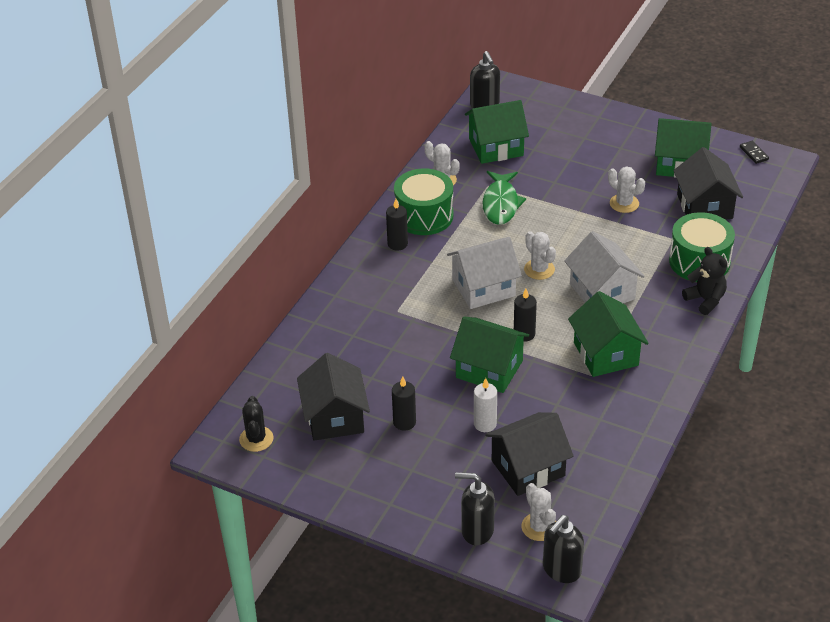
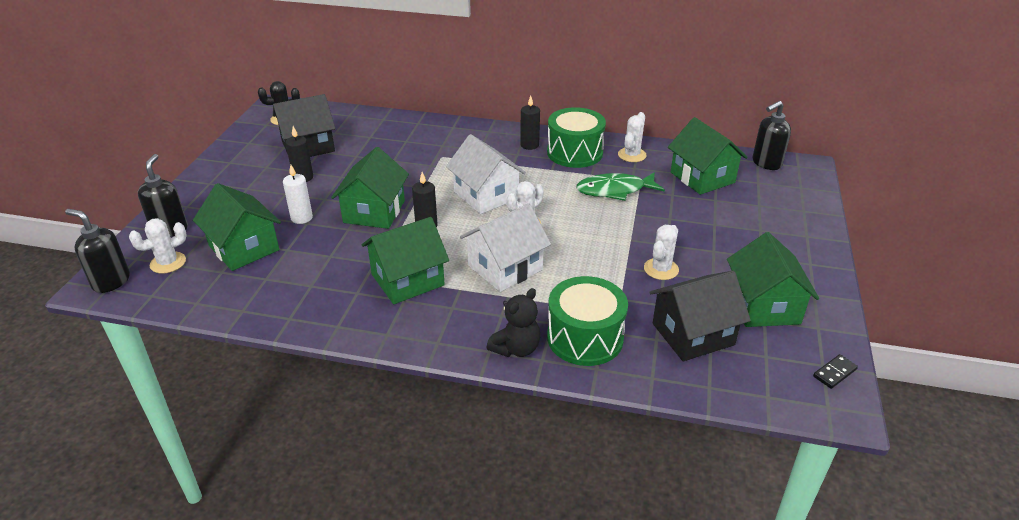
camera: 75 degrees right, 5 degrees down
black house [485,412,574,496] -> green house [193,183,281,271]

